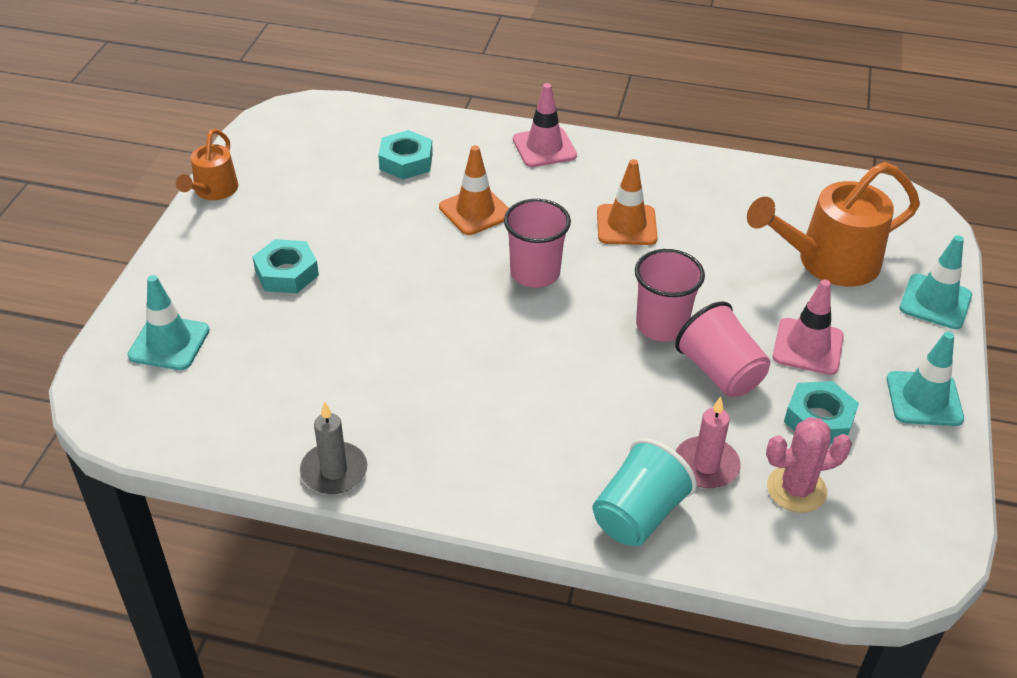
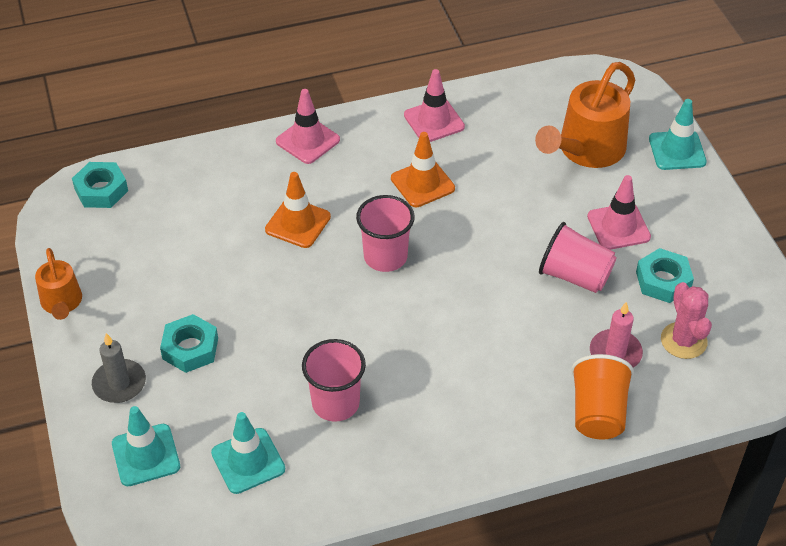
camera: 30 degrees left, 5 degrees up
grey candle [300,401,367,494] -> grey candle moved to [92,333,146,403]
turquoise nut [378,130,433,180] -> turquoise nut moved to [72,162,128,208]
turquoise cup [593,438,697,546] -> orange cup [571,354,634,439]
pink cup [635,249,705,341] -> pink cup moved to [302,339,366,422]
pink cactus [766,417,852,513] -> pink cactus turned 60 degrees counterclockwise [661,282,712,359]
turquoise traffic cone [887,332,964,426] -> turquoise traffic cone moved to [211,412,285,494]
none -> pink traffic cone [404,69,465,142]

